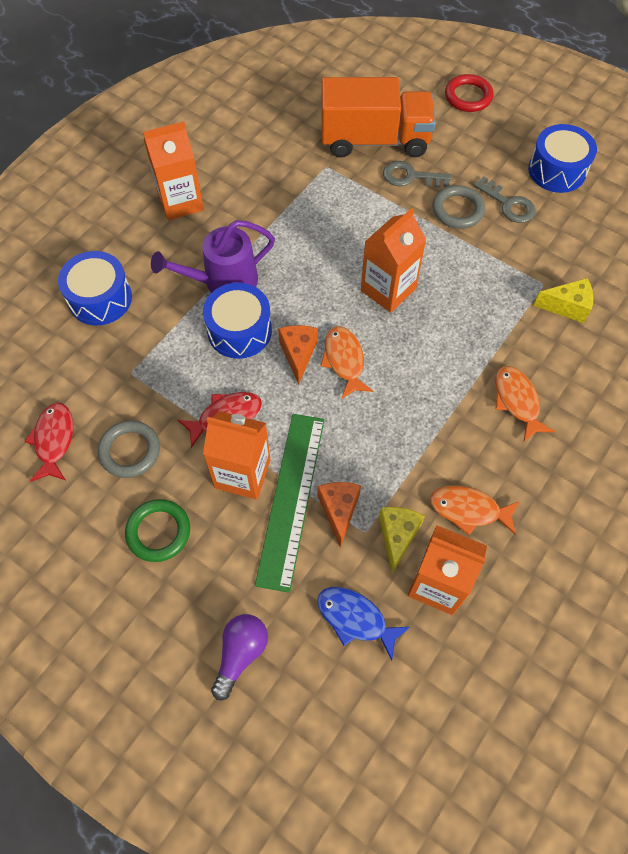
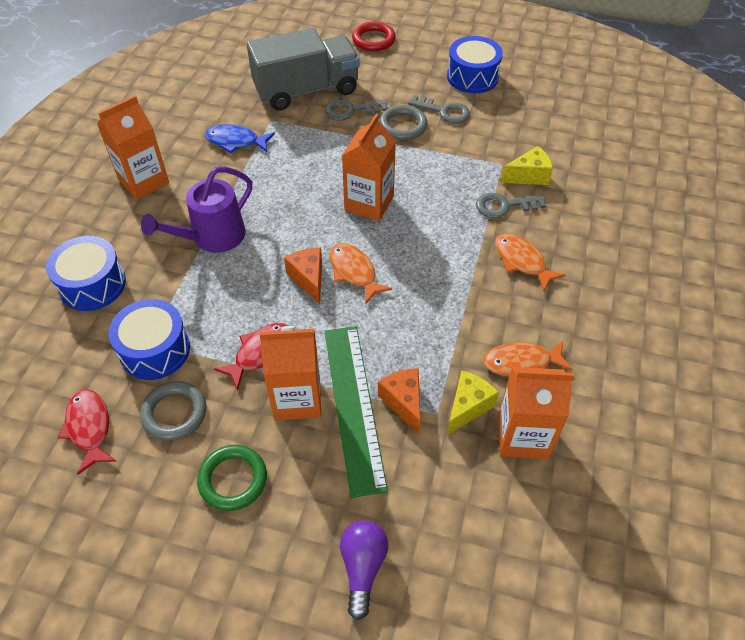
camera: 20 degrees left, 10 degrees down
blue drum [203,283,272,359] -> blue drum moved to [109,299,190,380]
blue fish [317,587,410,660] -> blue fish moved to [205,124,275,153]
orange truck [321,77,436,158] -> grey truck [247,28,360,111]
yellow cheese [379,507,425,573] -> yellow cheese turned 45 degrees clockwise [447,370,499,435]
none -> grey key [476,193,547,218]

